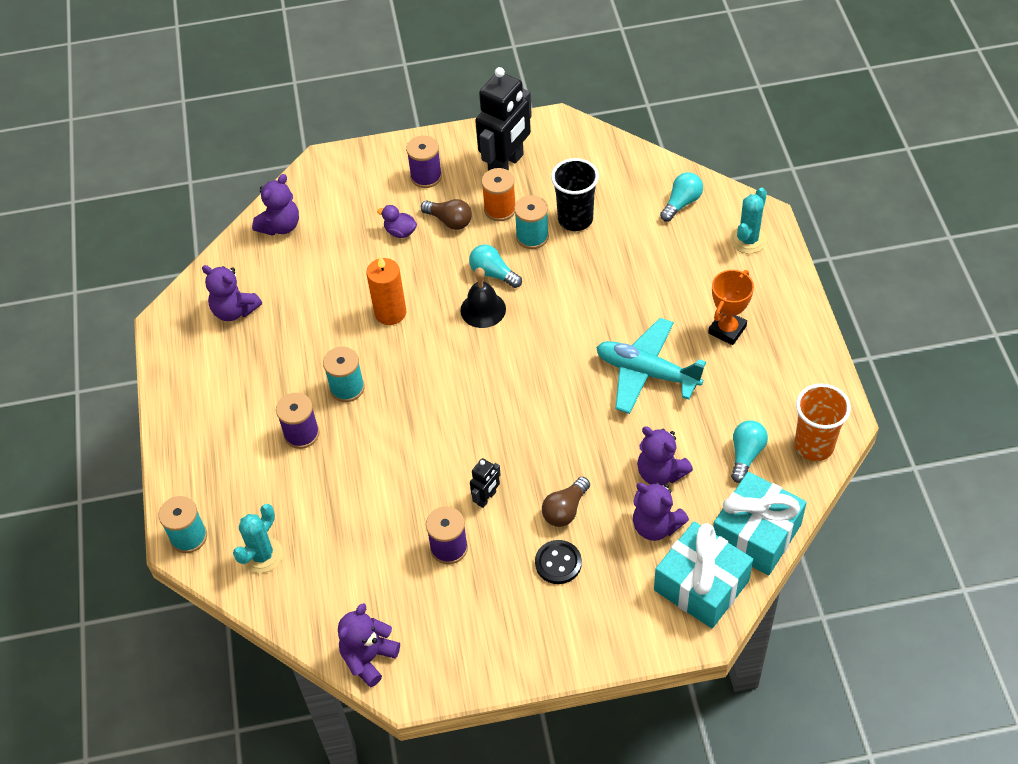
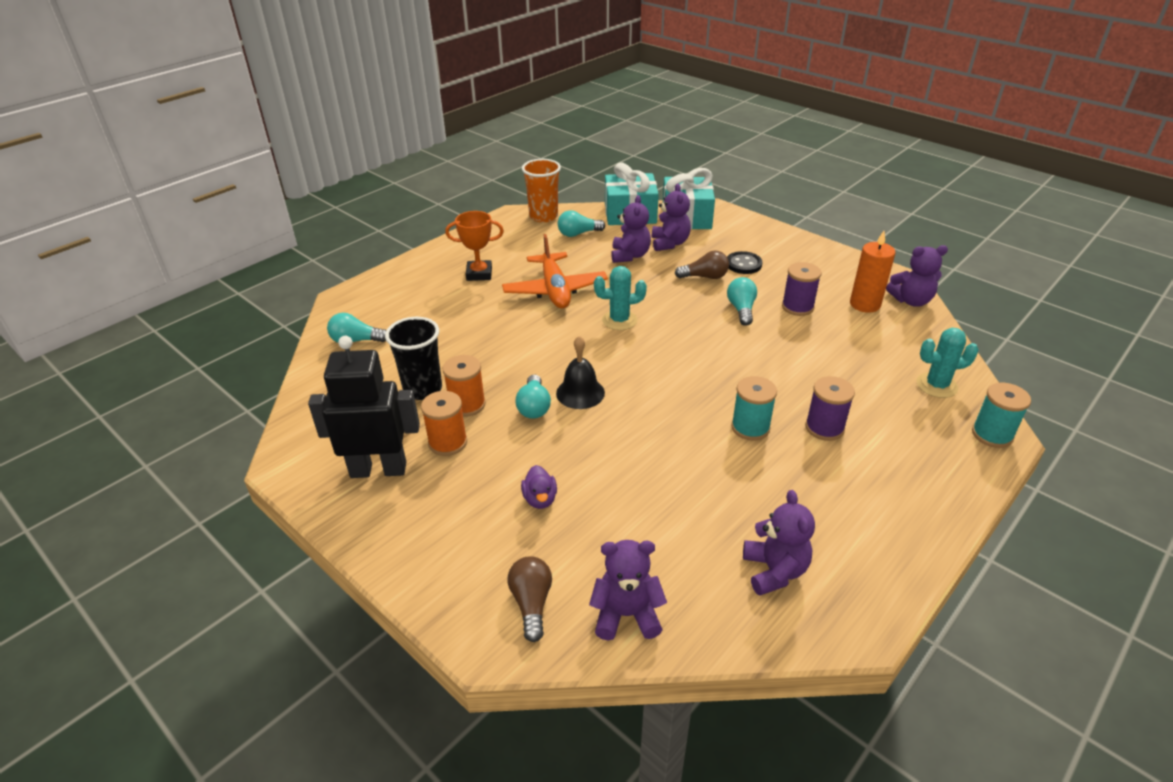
camera: 130 degrees left, 15 degrees down
orange candle [366,256,406,325] -> orange candle moved to [850,231,895,313]
purple spool [406,135,442,188] -> none
brown light bulb [421,199,472,230] -> brown light bulb moved to [508,556,552,642]
black robot [470,458,501,508] -> turquoise light bulb [727,277,757,326]
turquoise spool [514,195,549,249] -> orange spool [443,355,486,417]
turquoise plane [596,318,706,414] -> orange plane [502,234,608,308]
turquoise cactus [730,188,767,254] -> turquoise cactus moved to [594,266,647,330]

